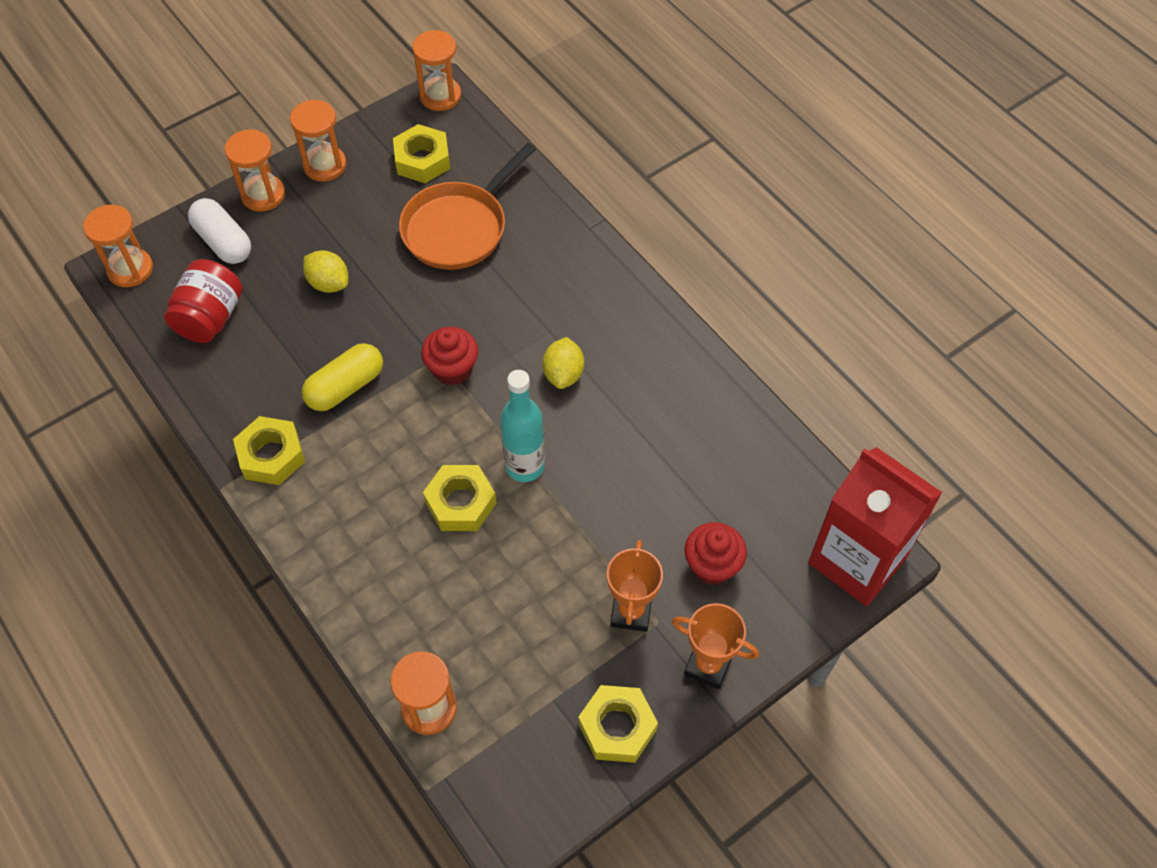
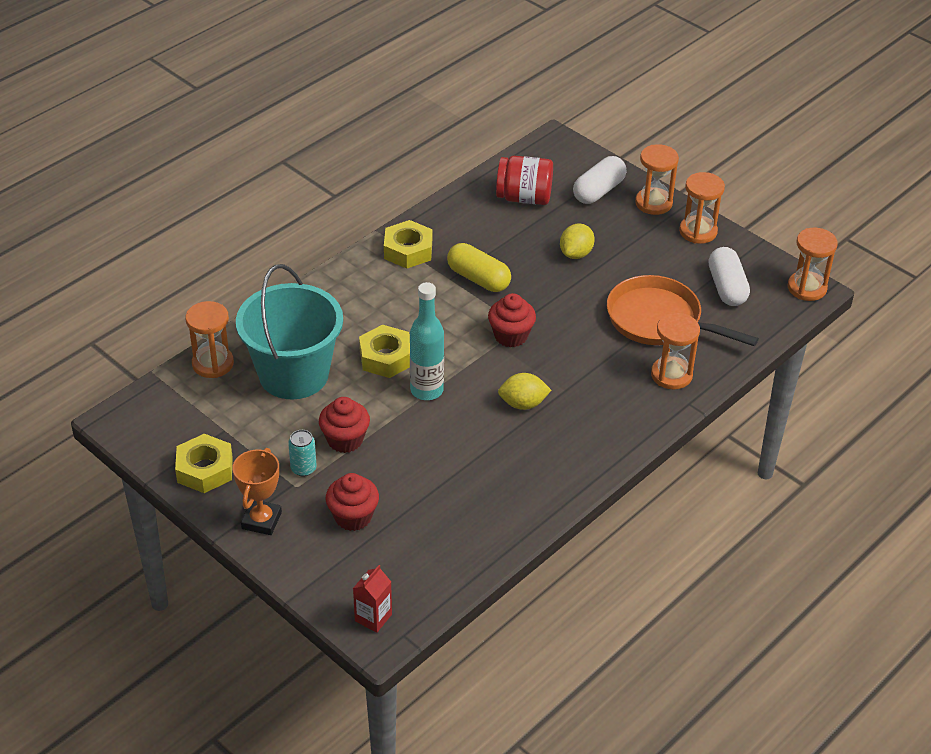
camera: 80 degrees right, 15 degrees down
orange hourglass [83,205,153,287] -> orange hourglass moved to [651,313,700,389]
yellow nut [393,124,450,183] -> white capsule [708,247,750,306]
orange trophy [607,540,663,632] -> turquoise can [288,430,317,477]
red carton [808,447,943,606] -> red carton [353,565,392,633], size x0.41
none -> turquoise bucket [236,264,343,400]
none -> red cupcake [319,397,370,453]

